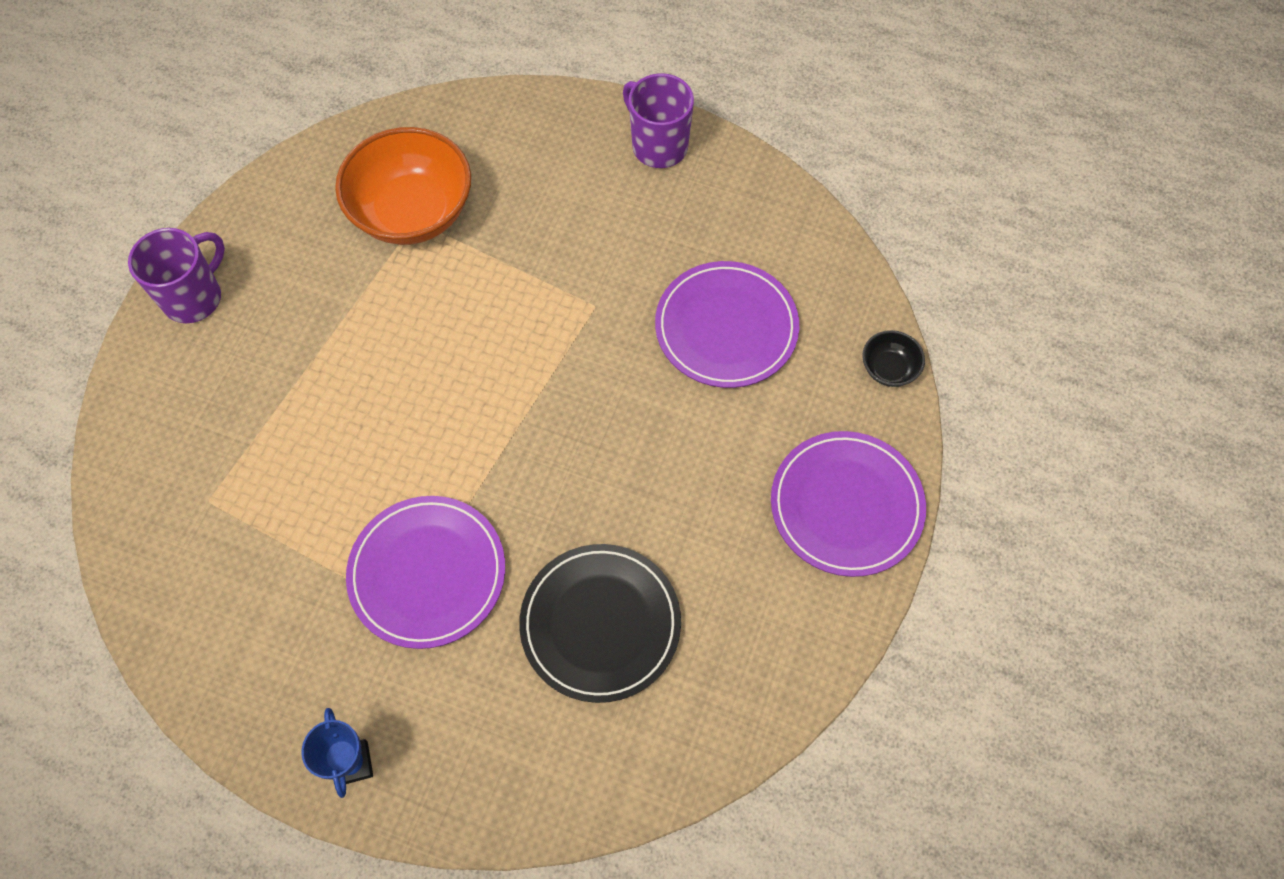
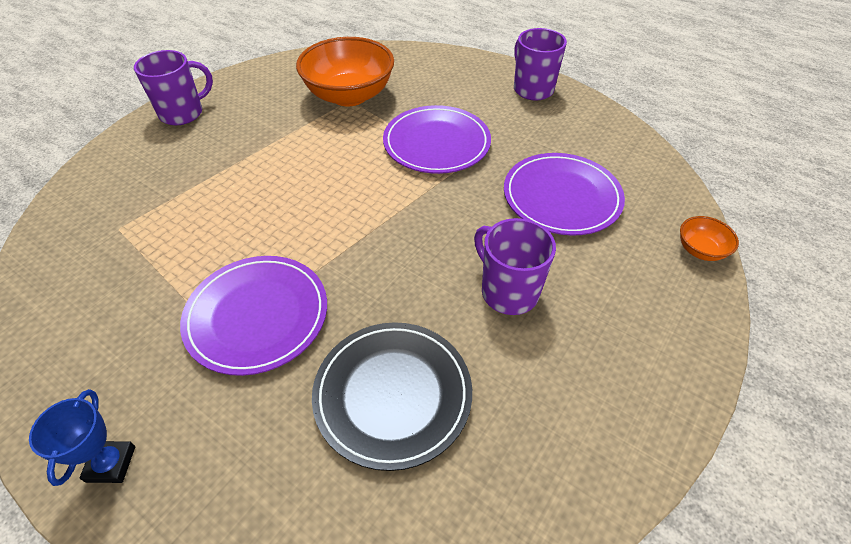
camera: 15 degrees right, 15 degrees down
purple plate [771,431,926,577] -> purple plate moved to [383,105,491,174]
black bowl [862,330,925,387] -> orange bowl [680,216,739,261]
none -> purple mug [474,218,556,315]

